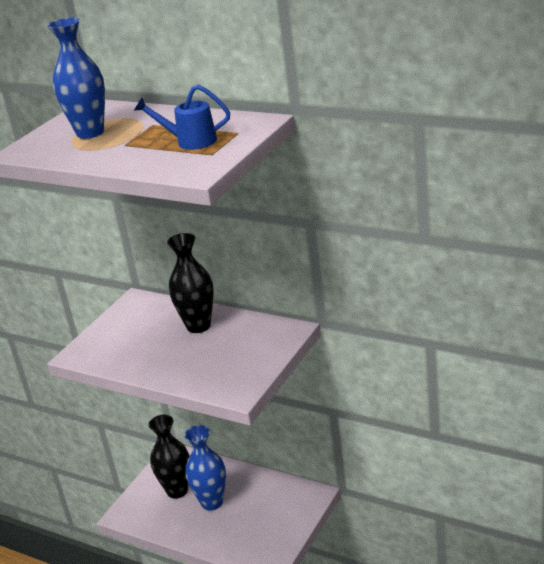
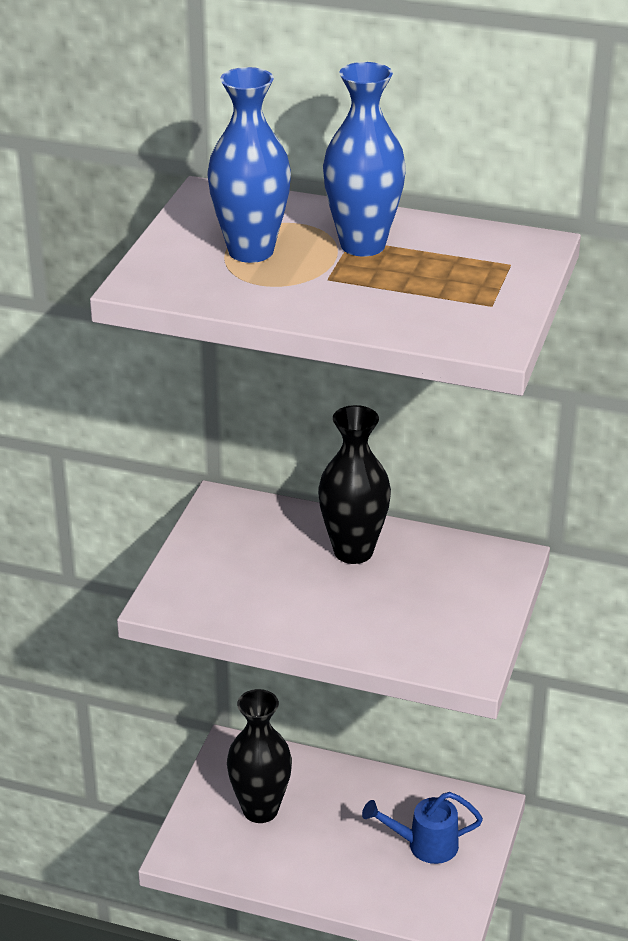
camera: 15 degrees left, 5 degrees up
blue watering can [134,85,230,150] -> blue watering can moved to [362,792,483,864]
blue vase [184,425,226,511] -> blue vase moved to [323,62,406,256]

